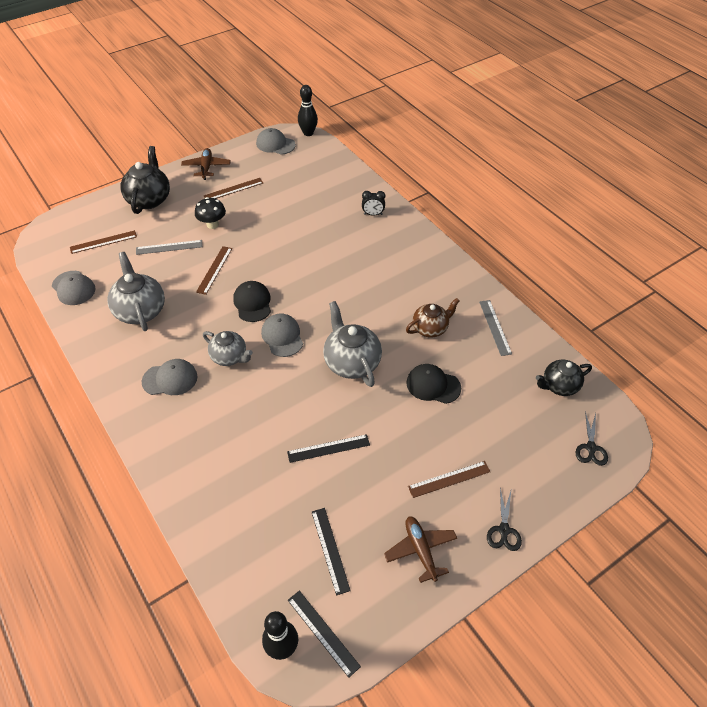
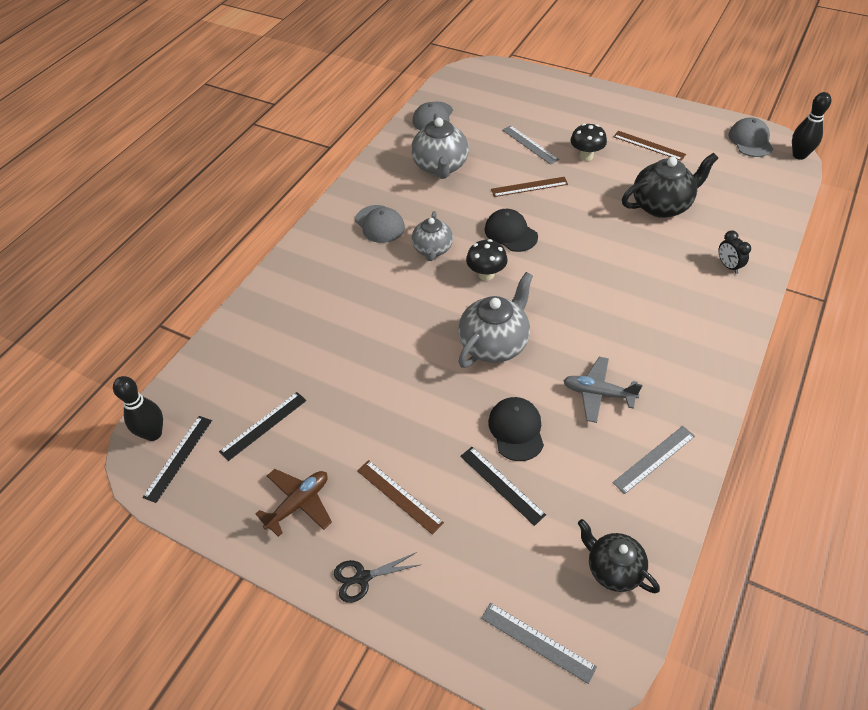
camera: 65 degrees right, 0 degrees up
brown ruler [70,230,137,254] -> none
grey teapot [107,252,165,331] -> grey teapot turned 135 degrees clockwise [411,113,469,179]
black teapot [120,146,170,214] -> black teapot moved to [622,153,718,218]
brown plane [181,148,231,180] -> none
black cap [233,281,271,322] -> black cap turned 90 degrees counterclockwise [485,209,538,252]
grey cap [261,313,303,357] -> black mushroom [466,239,508,281]
black ruler [287,434,370,463] -> black ruler moved to [460,447,546,526]
brown teapot [406,298,460,338] -> grey plane [563,357,642,423]
black scissors [576,411,608,466] -> grey ruler [481,603,597,684]

